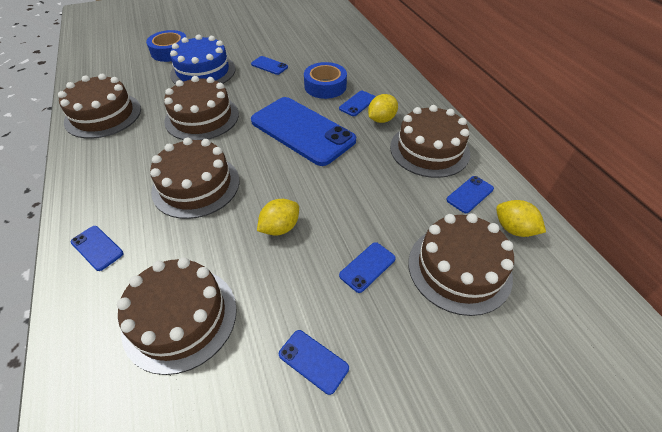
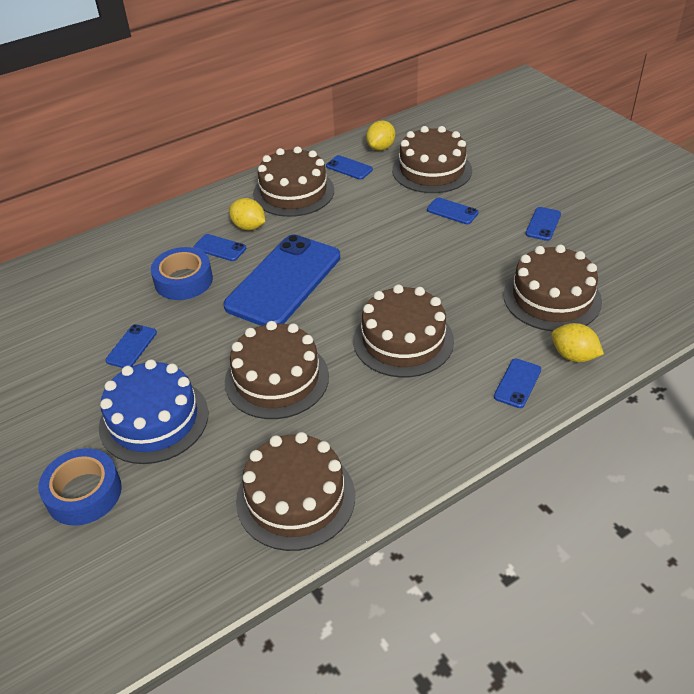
camera: 100 degrees left, 5 degrees down
yellow lemon [257,199,299,236] -> yellow lemon moved to [551,323,604,362]

